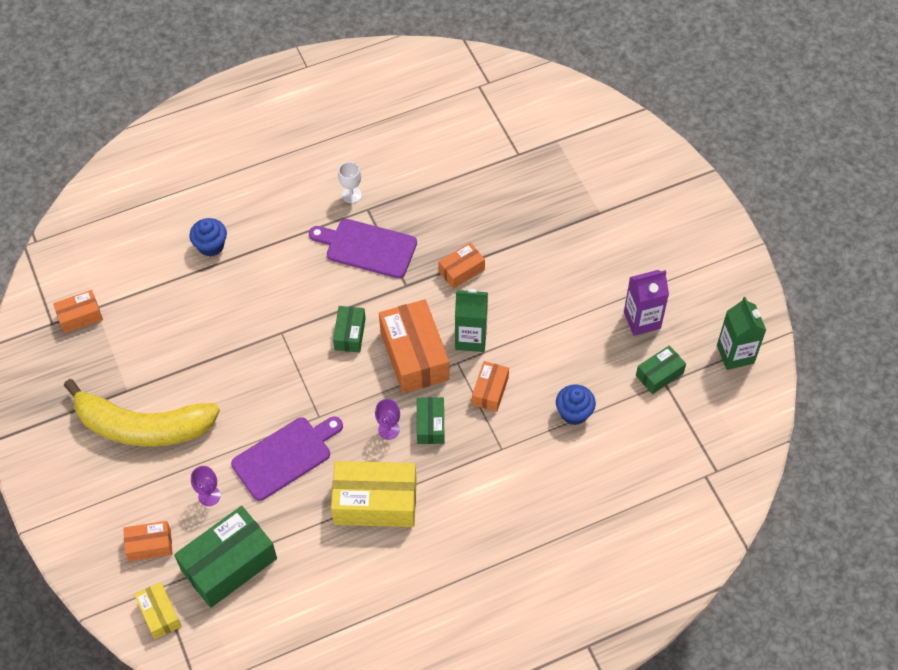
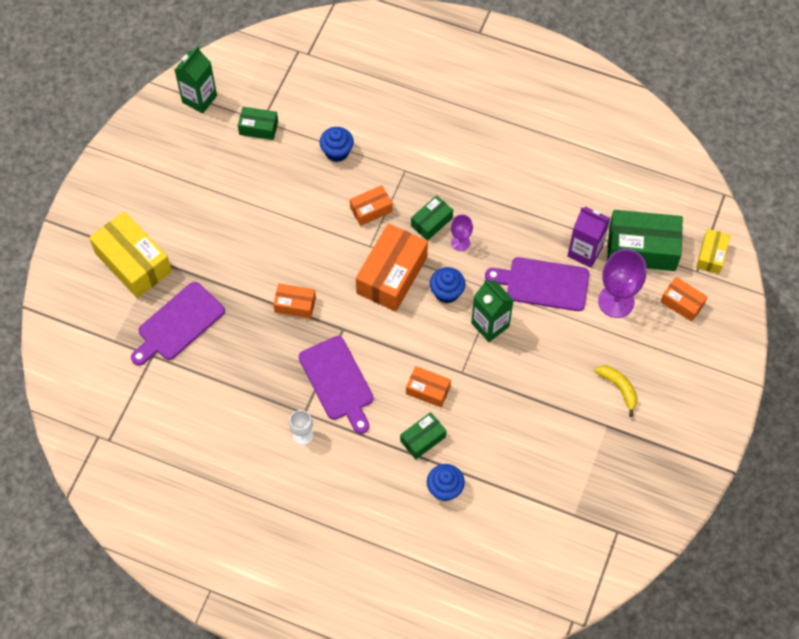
camera: 135 degrees left, 5 degrees up
orange box [53,290,103,333] -> orange box moved to [406,366,451,408]
yellow banana [64,379,220,447] -> yellow banana [594,366,637,417], size x0.42
purple goblet [191,466,221,506] -> purple goblet [598,249,646,318], size x1.88
yellow box [331,461,417,527] -> yellow box moved to [89,211,172,298]
green box [333,306,366,352] -> green box moved to [400,412,446,459]
green carton [455,289,488,352] -> green carton moved to [471,279,514,342]
purple carton [624,270,669,336] -> purple carton moved to [567,207,611,268]
none -> purple cutting board [131,282,225,366]
none -> blue cupcake [430,267,465,303]

